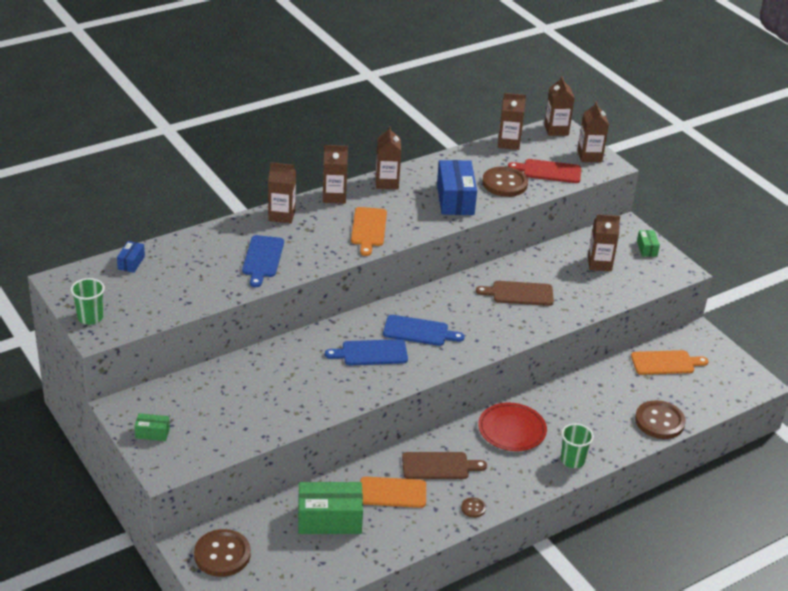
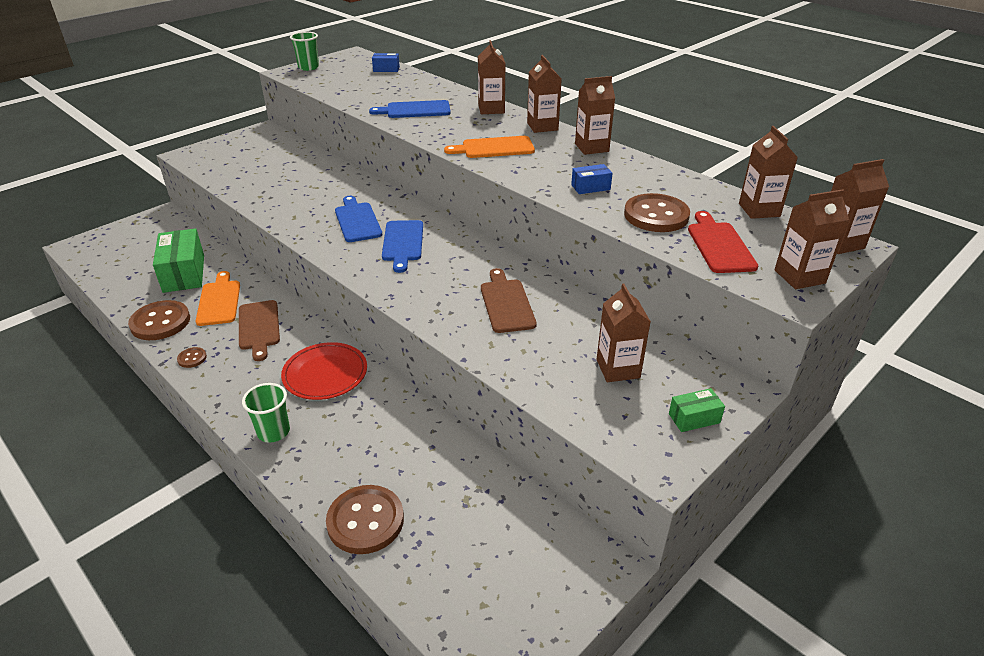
camera: 80 degrees right, 0 degrees up
green box [134,413,170,441] -> none
brown button [194,529,250,577] -> brown button moved to [128,300,190,340]
blue box [437,160,477,215] -> blue box [571,164,612,194], size x0.49
orange cutting board [631,350,709,375] -> none

